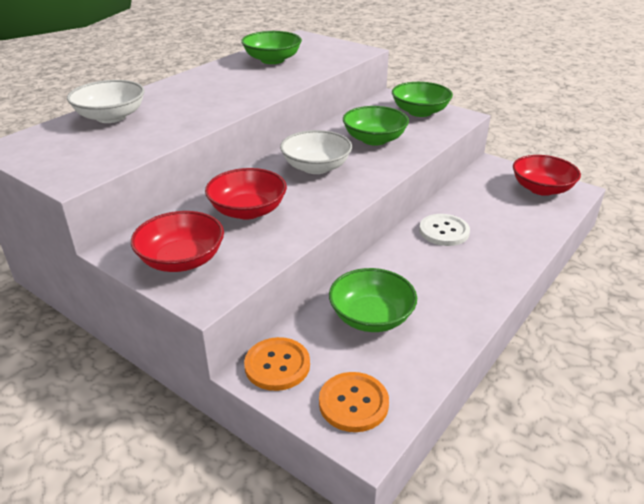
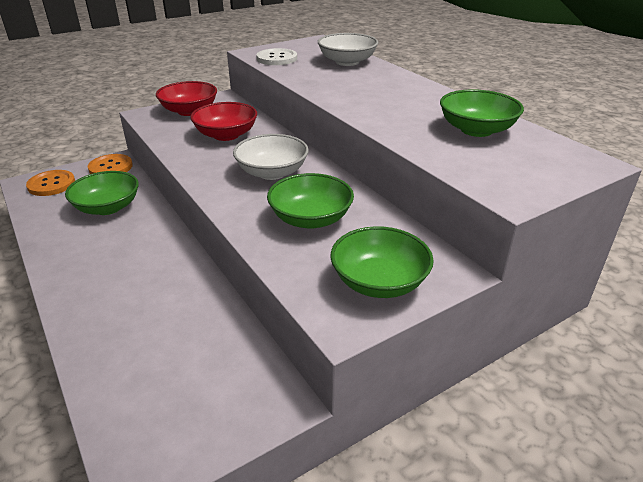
camera: 110 degrees right, 0 degrees up
white button [419,214,470,246] -> white button moved to [256,48,297,65]
red bowl [513,155,581,196] -> none

